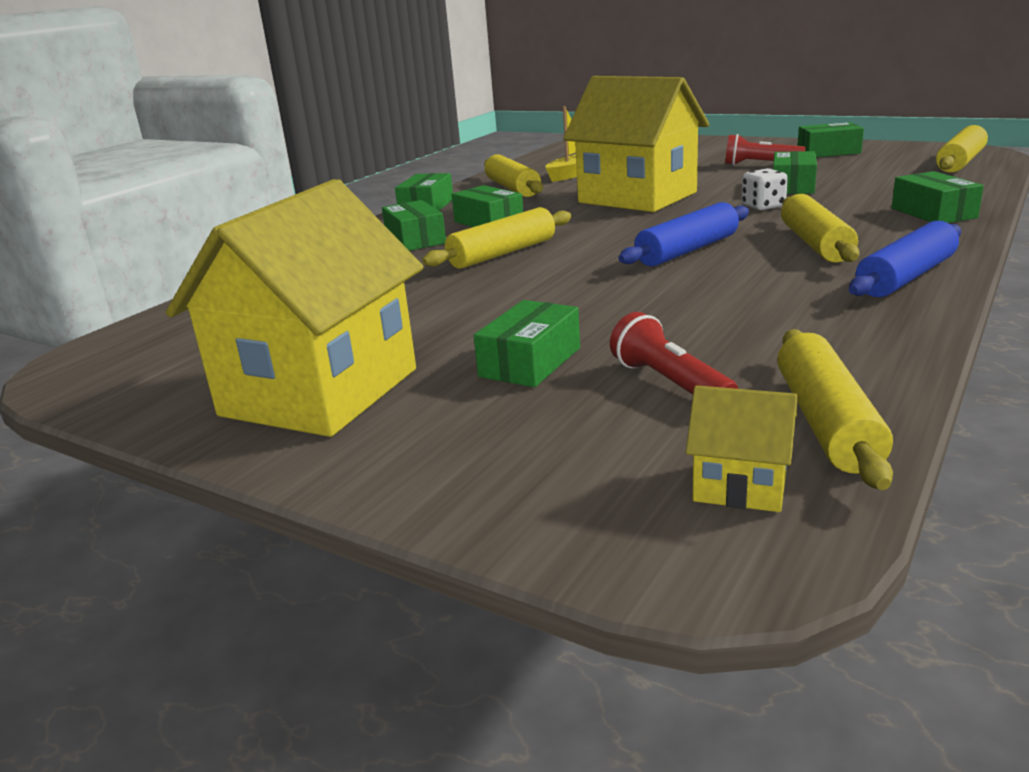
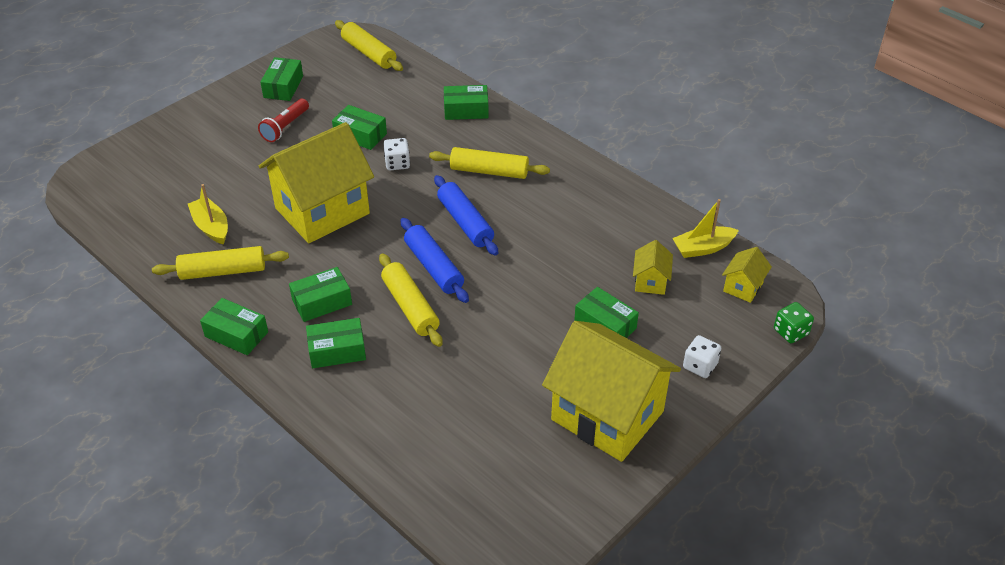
camera: 80 degrees left, 20 degrees up
red flashlight [610,312,739,394] -> yellow house [633,240,673,295]
yellow rolling pin [777,329,893,490] -> yellow boat [672,199,739,258]
blue rolling pin [849,221,961,297] -> blue rolling pin moved to [401,218,469,303]
none -> white dice [683,335,721,378]
none -> green dice [774,302,814,343]

